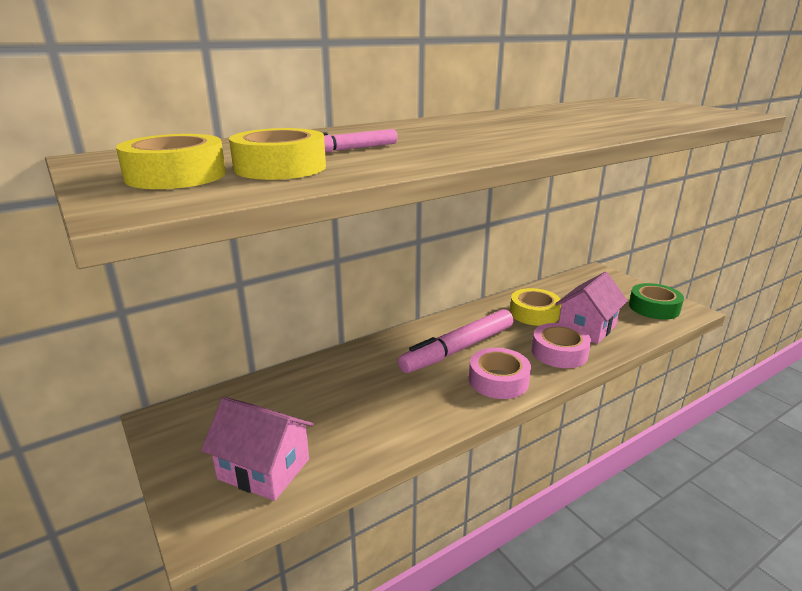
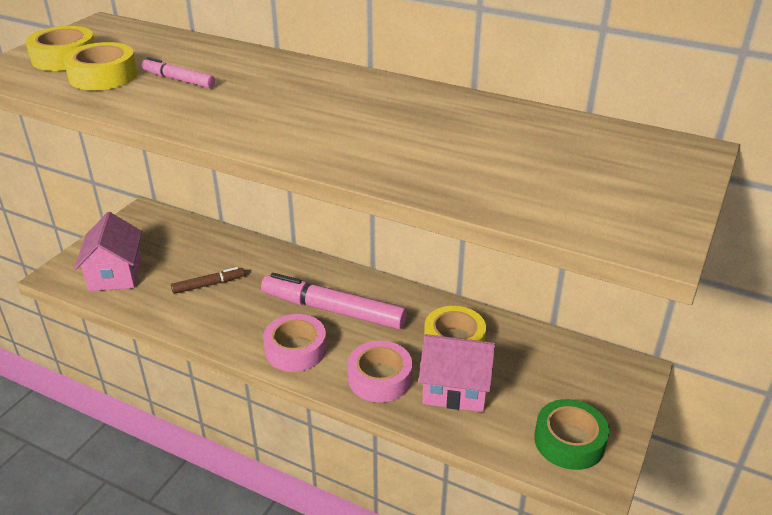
camera: 60 degrees right, 10 degrees up
none -> brown marker [171,267,245,294]

